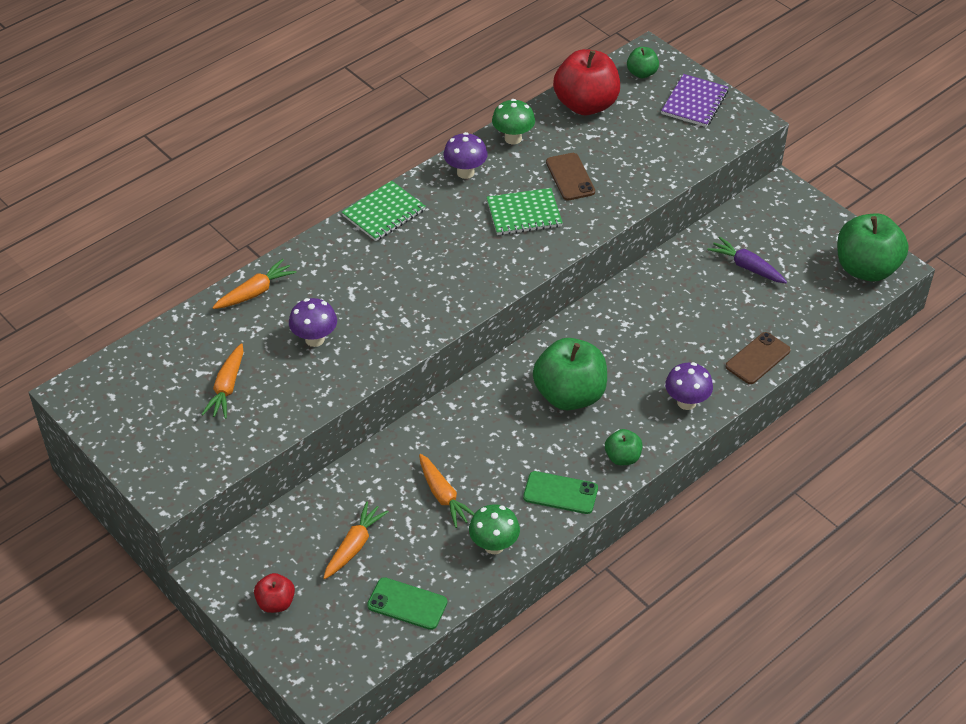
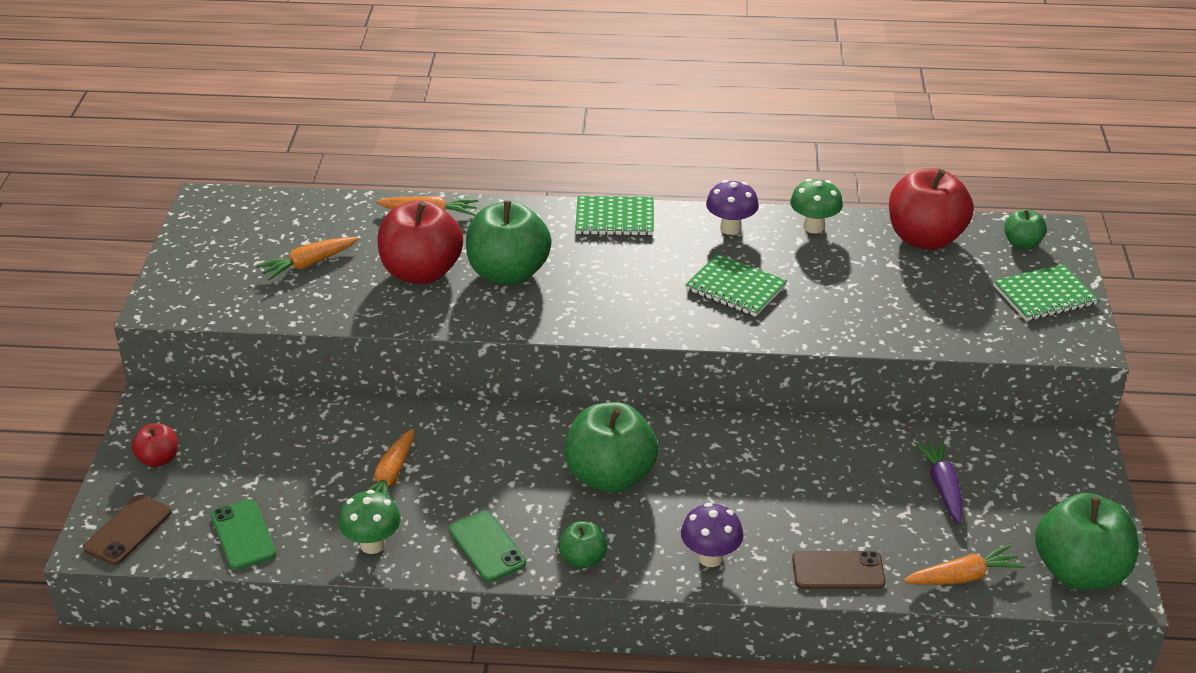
camera: 45 degrees right, 10 degrees down
purple mushroom [289,298,337,347] -> red apple [377,200,463,284]
orange carrot [323,501,389,579] -> orange carrot moved to [904,544,1025,585]
brown phone [546,153,595,201] -> brown phone moved to [83,495,171,565]
purple notebook [661,74,729,127] -> green notebook [993,264,1099,321]
none -> green apple [466,200,552,285]

